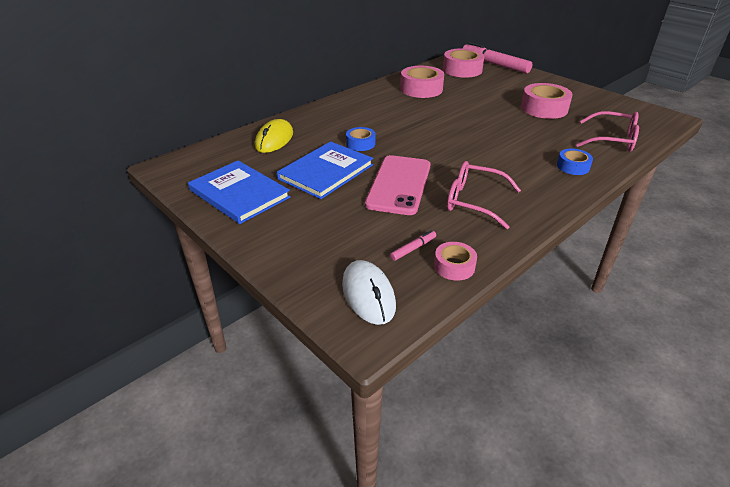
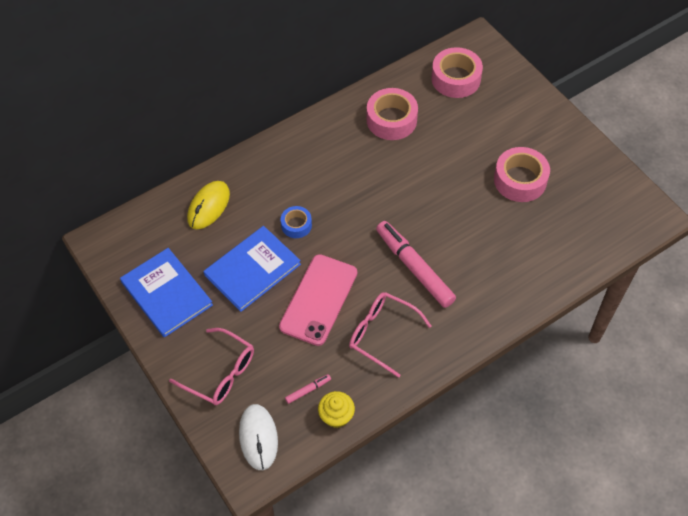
camera: 10 degrees right, 20 degrees up
pink tape [434,242,477,281] -> yellow cupcake [318,391,355,428]
pink marker [463,42,533,73] -> pink marker moved to [376,221,456,308]
blue tape [557,149,593,175] -> none
pink glasses [576,111,639,152] -> pink glasses moved to [169,328,254,405]

